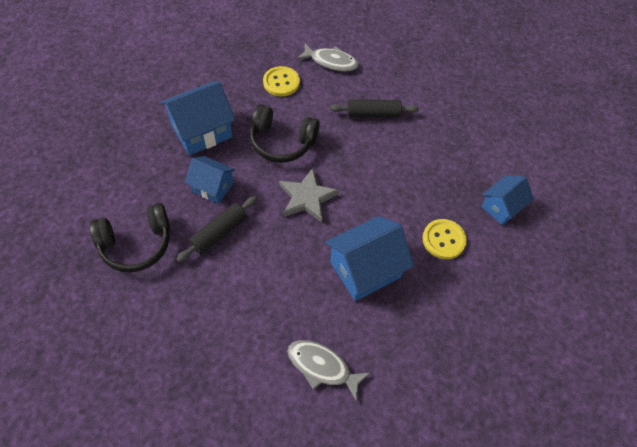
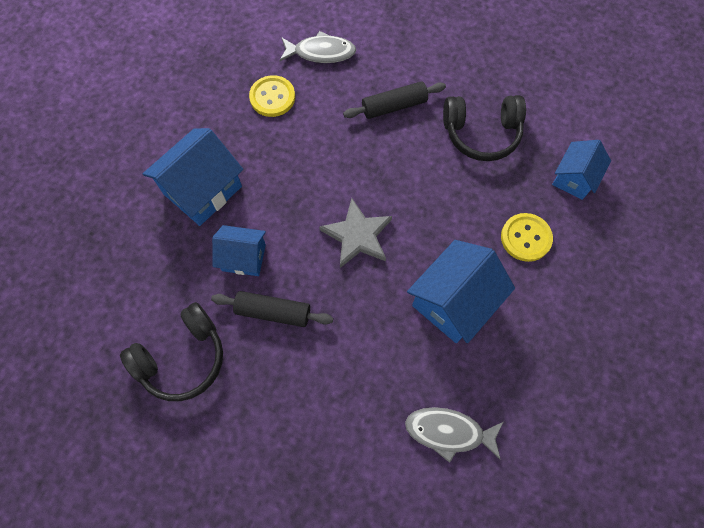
camera: 15 degrees left, 10 degrees up
black rolling pin [176,196,257,262] -> black rolling pin turned 75 degrees clockwise [211,291,333,327]
black headphones [250,105,320,163] -> black headphones moved to [443,95,526,161]

